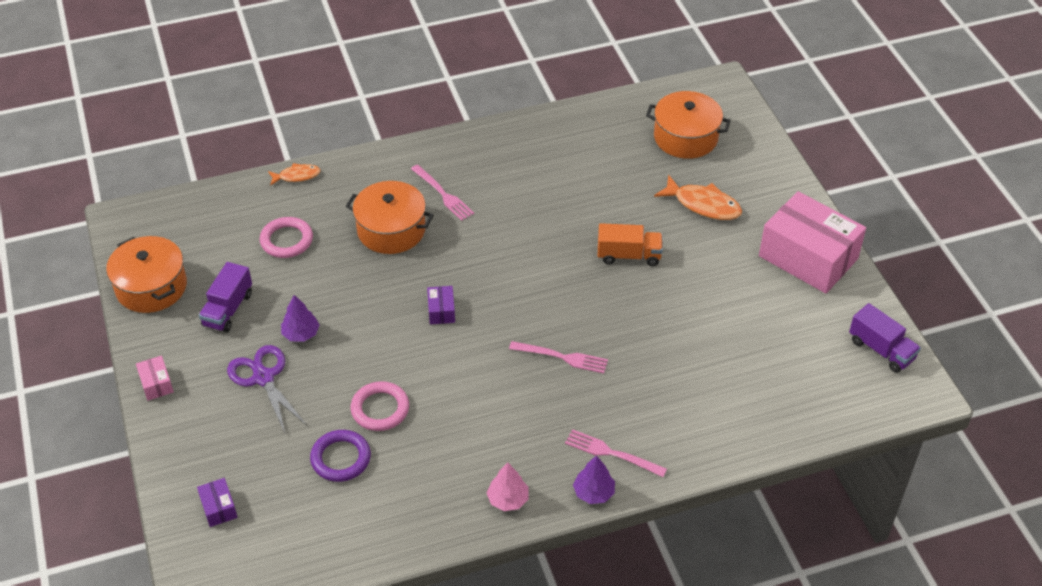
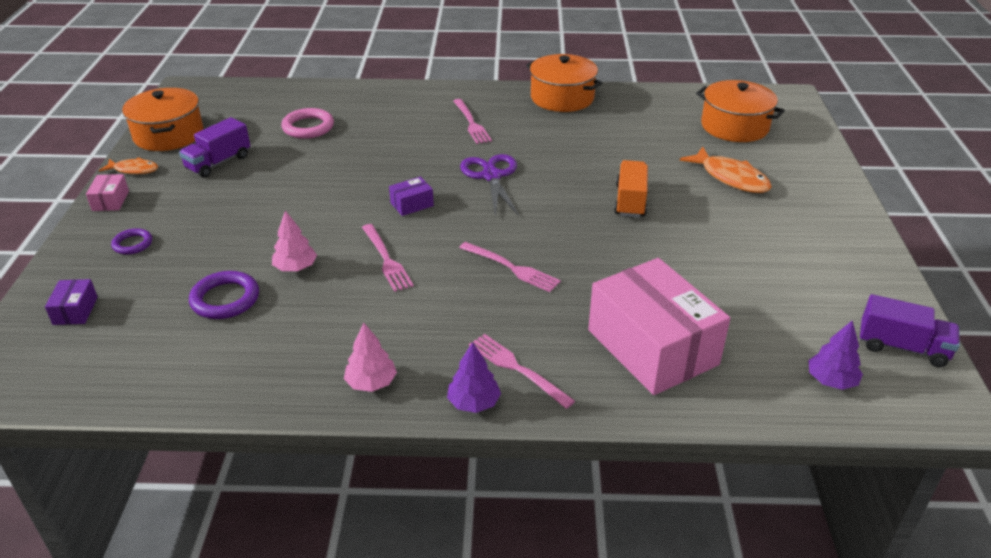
camera: 20 degrees right, 10 degrees down
purple scissors [227,345,306,433] -> purple scissors moved to [460,154,519,217]
orange fish [268,163,321,186] -> orange fish moved to [99,157,158,174]
purple tree [281,295,320,342] -> purple tree moved to [808,321,863,390]
orange pot [346,181,434,254] -> orange pot moved to [526,54,602,112]
pink ring [351,381,409,431] -> pink tree [272,210,317,271]
purple box [427,286,455,325] -> purple box turned 45 degrees clockwise [389,177,434,216]
orange truck [598,223,663,266] -> orange truck turned 105 degrees counterclockwise [614,160,648,217]
pink box [759,191,866,293] -> pink box moved to [588,258,730,395]
purple truck [849,303,921,373] -> purple truck turned 45 degrees counterclockwise [860,294,960,367]
none -> purple ring [111,228,152,255]
none -> pink fork [362,224,414,292]

